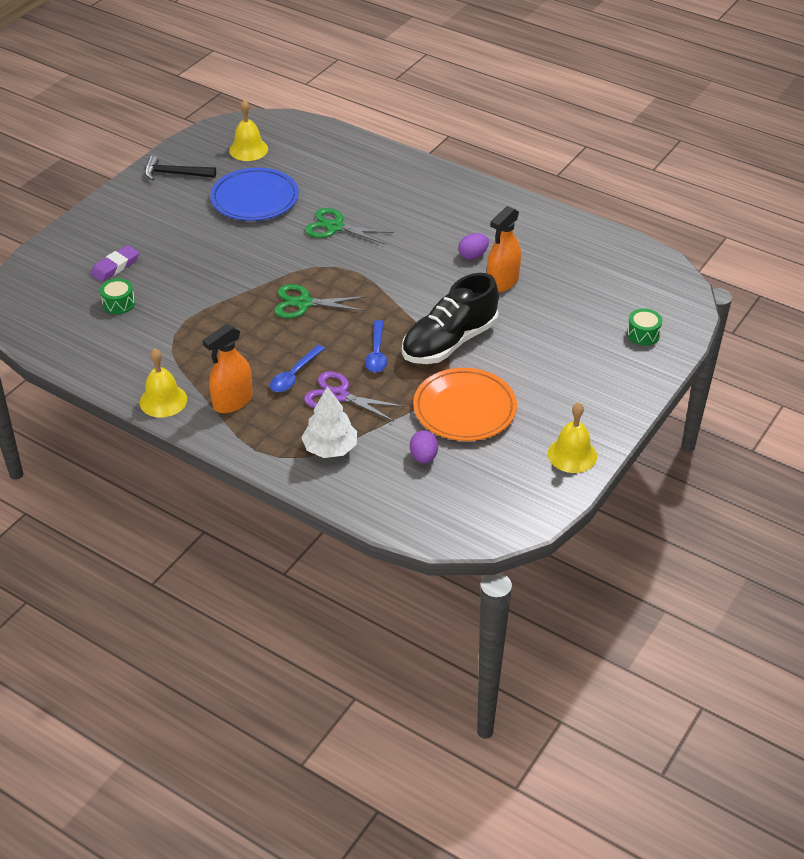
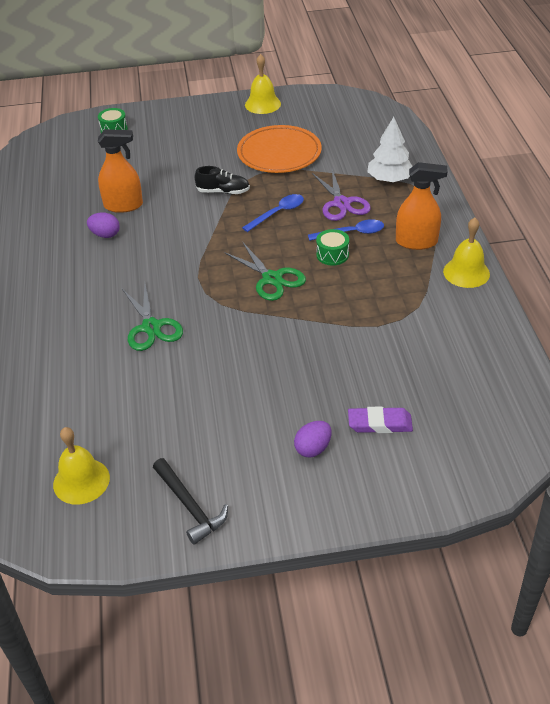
camera: 130 degrees left, 0 degrees up
green drum [100,278,135,314] -> green drum moved to [316,229,349,265]
blue plate [210,168,299,221] -> none
black shoe [402,273,499,364] -> black shoe [195,166,250,194], size x0.50
purple egg [410,430,438,463] -> purple egg moved to [294,421,332,458]

